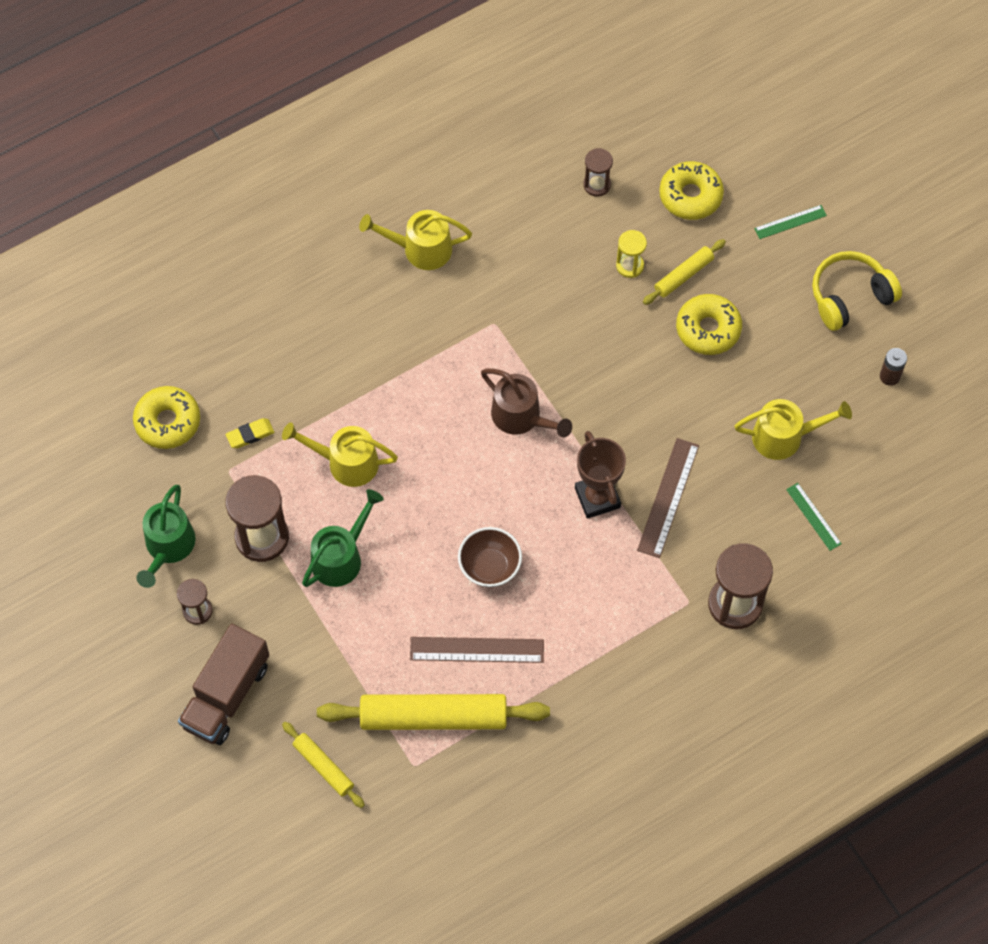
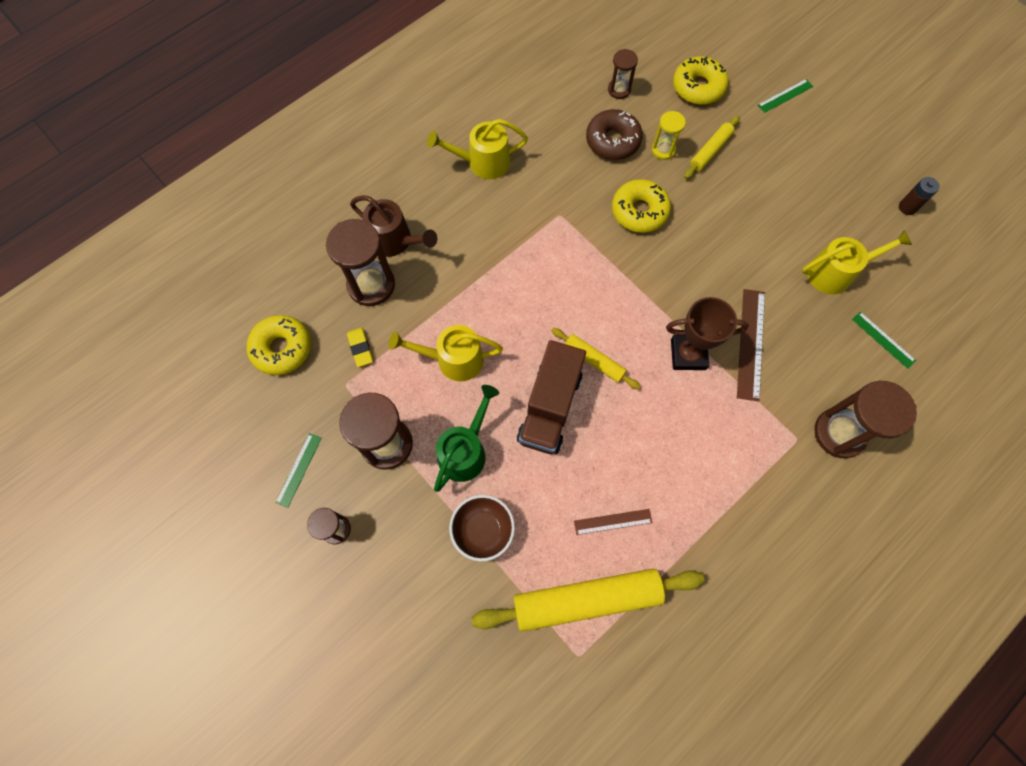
camera: 10 degrees left, 5 degrees up
green watering can [136,485,196,588] -> green ruler [275,433,322,508]
brown truck [178,624,269,745] -> brown truck moved to [517,340,586,454]
yellow eraser [226,418,275,448] -> yellow eraser turned 75 degrees counterclockwise [347,328,373,367]
yellow rolling pin [282,722,365,808] -> yellow rolling pin moved to [551,328,641,390]
brown ruler [410,637,544,663] -> brown ruler [574,509,653,535], size x0.60
brown bowl [458,527,522,587] -> brown bowl moved to [449,495,515,561]
brown watering can [481,368,572,437] -> brown watering can moved to [350,195,437,257]
brown trophy [575,431,626,519] -> brown trophy turned 60 degrees counterclockwise [666,297,749,370]
yellow donut [676,294,742,355] -> yellow donut moved to [612,179,671,233]
yellow headphones [812,251,902,331] -> none
none -> brown hourglass [326,219,395,306]
none -> brown donut [586,109,643,160]

